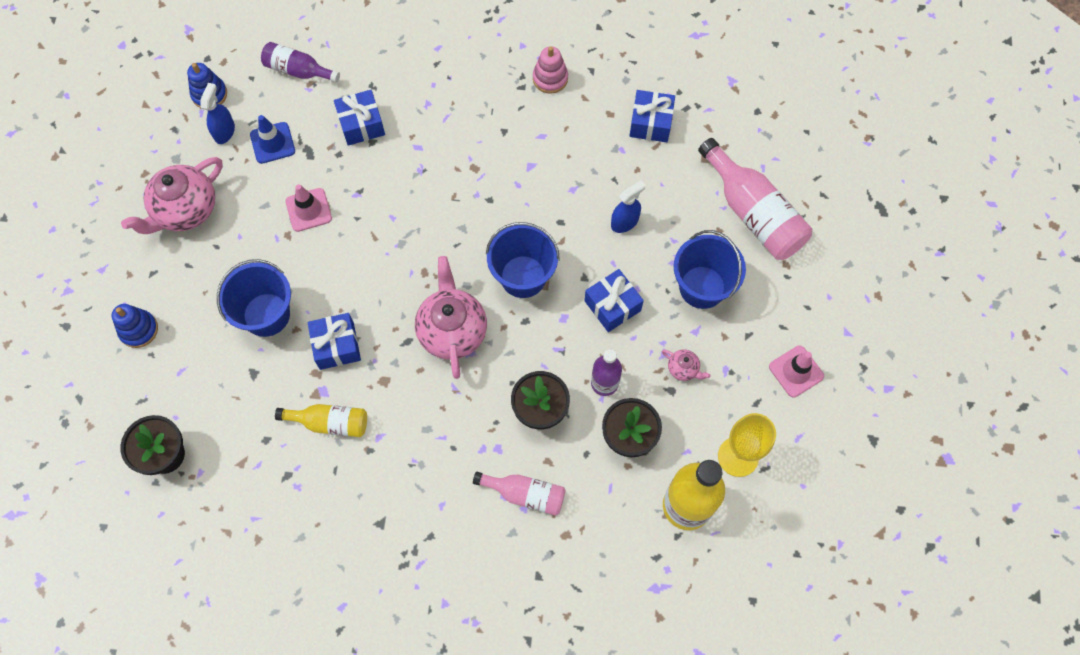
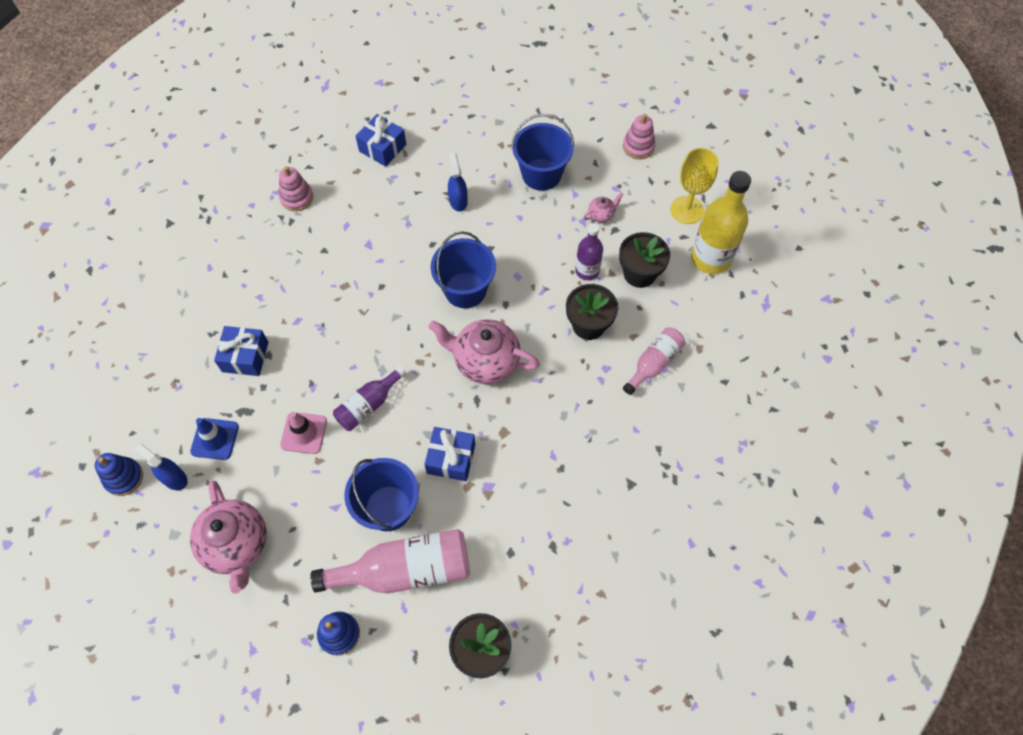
camera: 65 degrees left, 5 degrees down
purple bottle [261,42,340,83] -> purple bottle moved to [333,366,407,431]
yellow bottle [275,404,367,437] -> none
blue gift [584,269,644,332] -> none
pink bottle [698,138,812,260] -> pink bottle moved to [310,529,470,594]
pink traffic cone [769,346,824,398] -> pink stacking toy [623,114,655,159]

